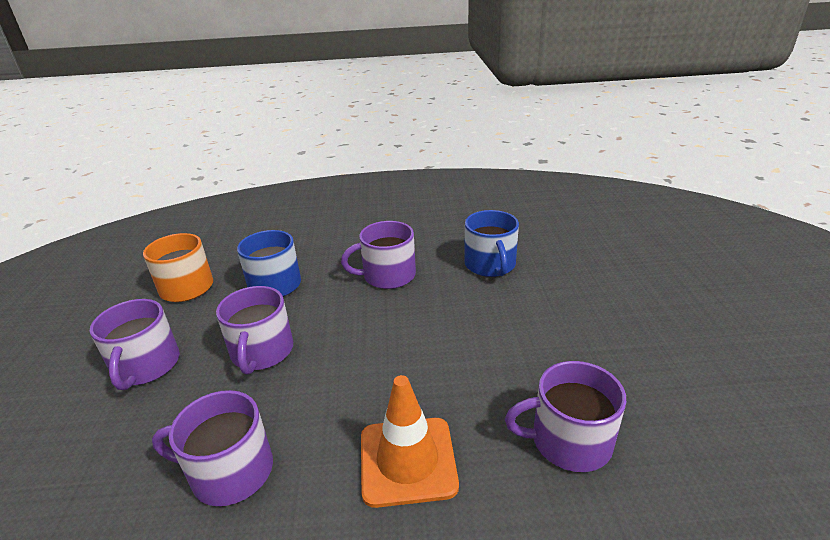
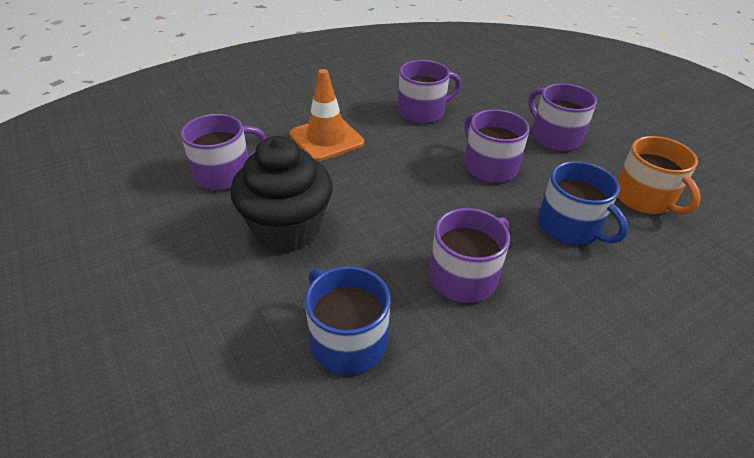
camera: 150 degrees right, 10 degrees up
none -> black cupcake [230,136,333,253]

